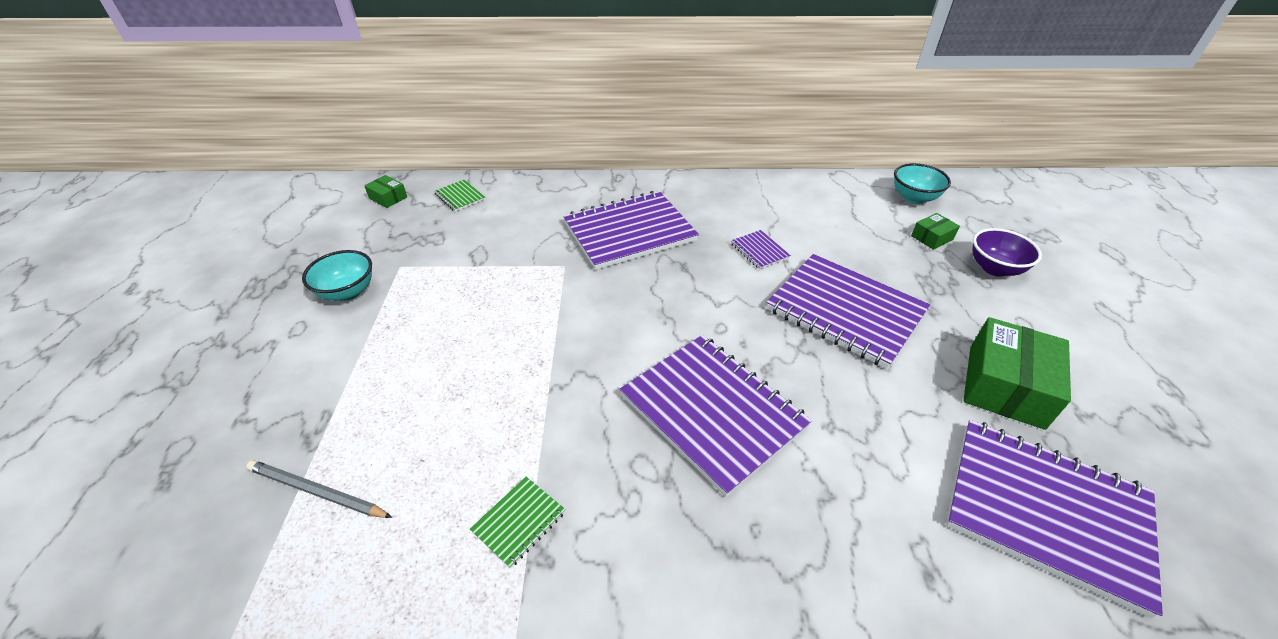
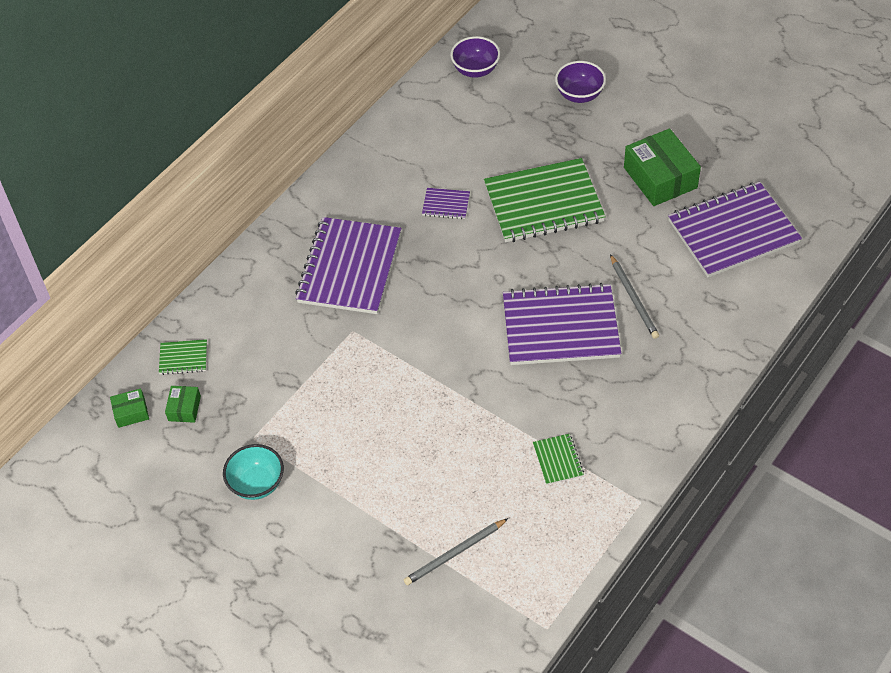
camera: 50 degrees left, 10 degrees up
purple notebook [766,254,930,369] -> green notebook [484,158,606,242]
turquoise bowl [894,163,951,204] -> purple bowl [450,36,500,78]
green box [911,213,960,250] -> green box moved to [165,386,201,423]
none -> grey pencil [610,254,659,339]

